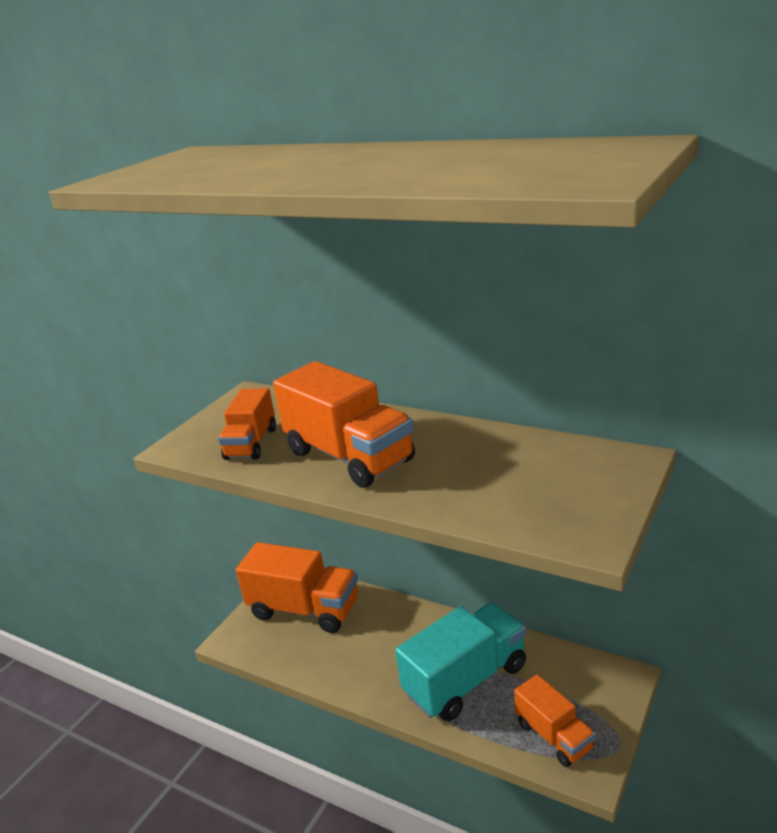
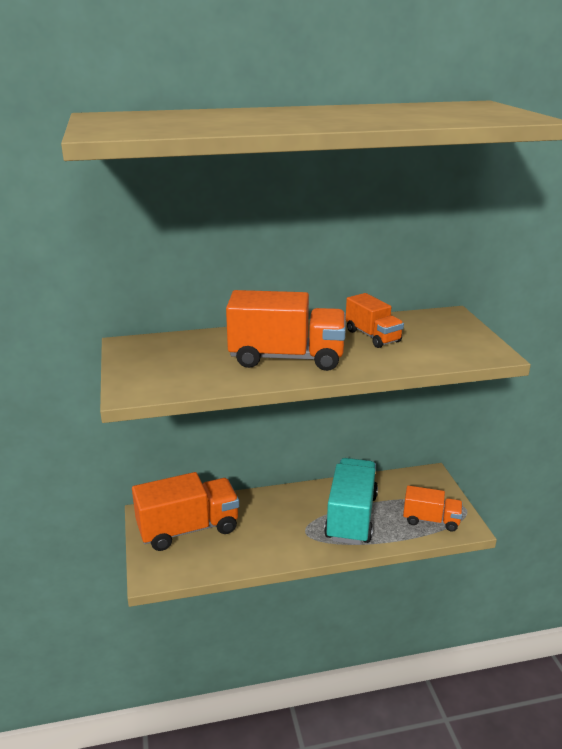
camera: 45 degrees left, 0 degrees up
orange truck [218,388,276,460] -> orange truck moved to [346,293,404,348]

